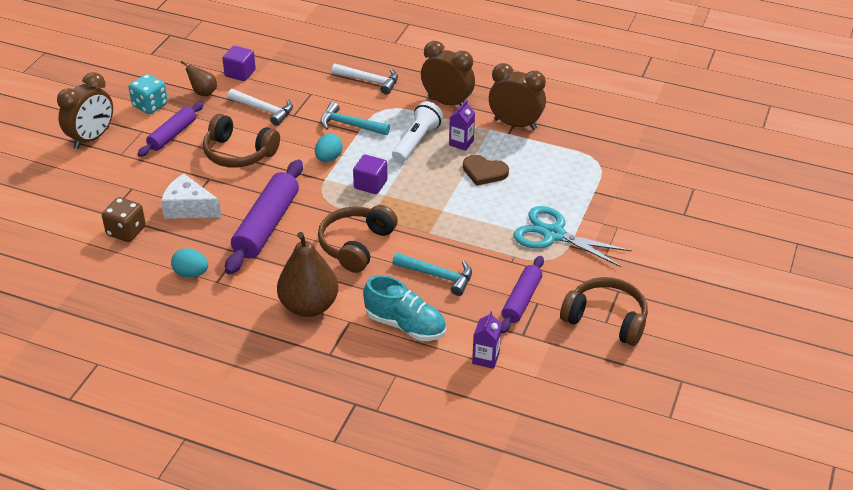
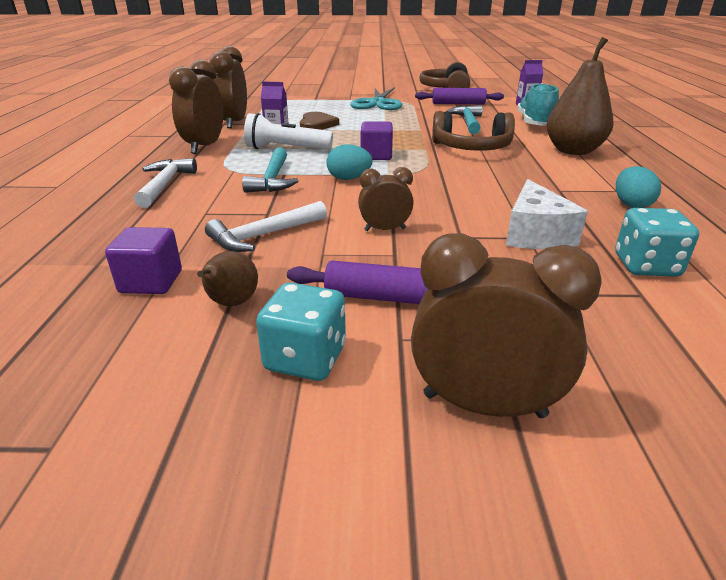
camera: 110 degrees left, 10 degrees down
brown dice [102,197,146,242] -> turquoise dice [615,208,699,277]
brown headphones [203,114,280,168] -> brown clock [358,167,414,231]
purple rolling pin [225,160,303,275] -> none
white hammer [227,89,293,126] -> white hammer turned 135 degrees counterclockwise [205,201,327,252]

